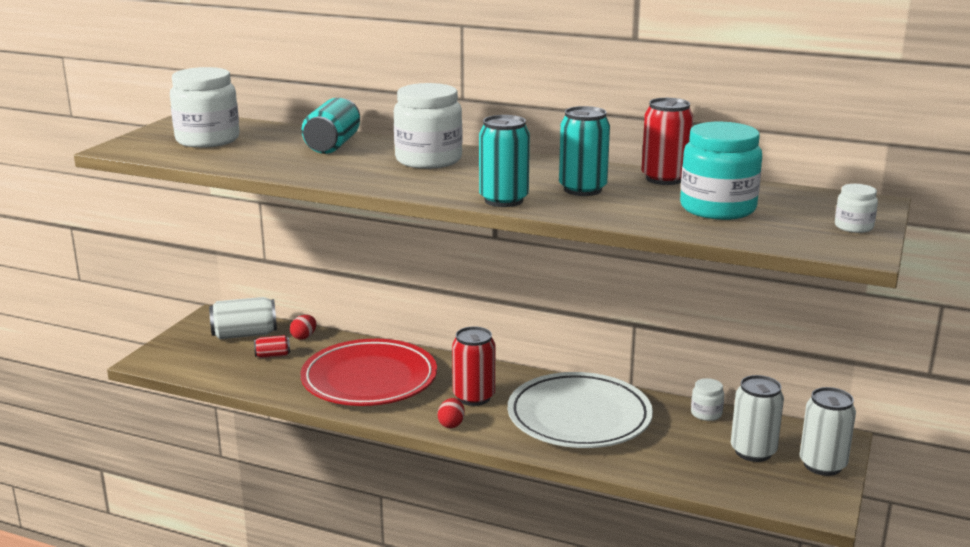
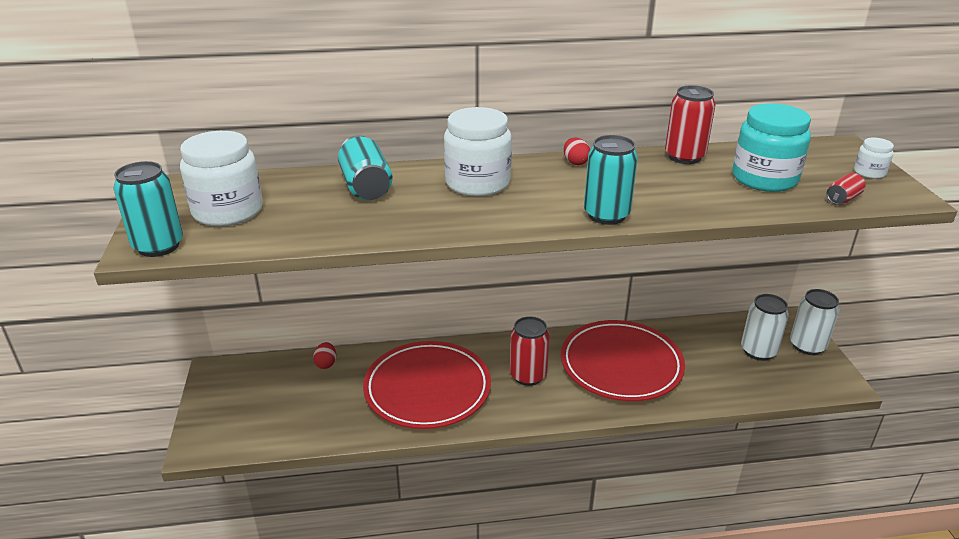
camera: 30 degrees left, 10 degrees up
white can [209,297,277,339] -> none
red can [254,335,290,358] -> red can moved to [826,173,866,205]
red egg [438,398,465,428] -> red egg moved to [564,138,590,165]
white plate [508,372,653,448] -> red plate [561,320,685,401]
turquoise can [559,106,610,196] -> turquoise can moved to [113,161,183,257]
white jar [691,378,724,421] -> none

